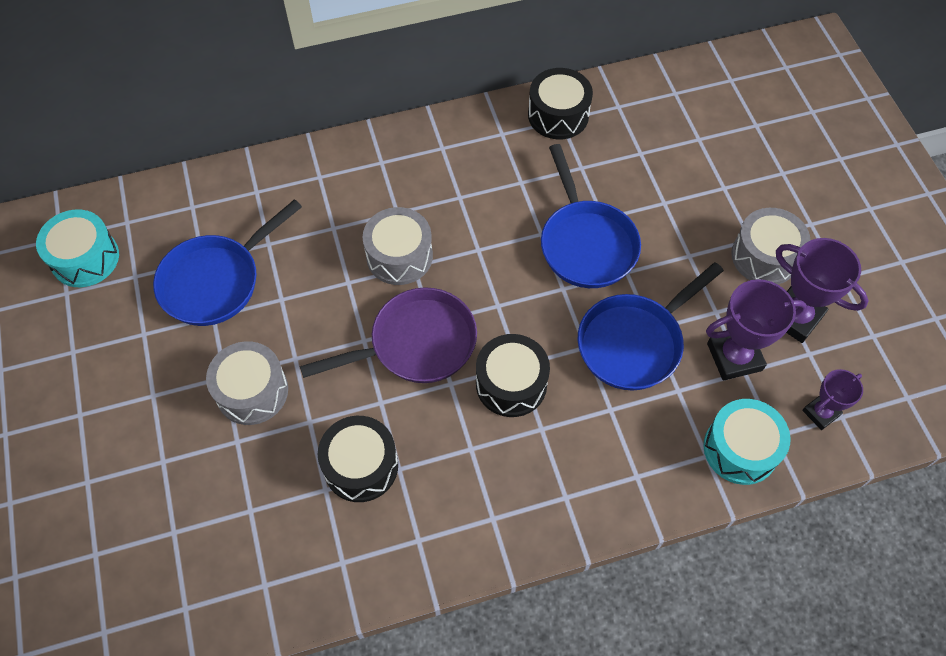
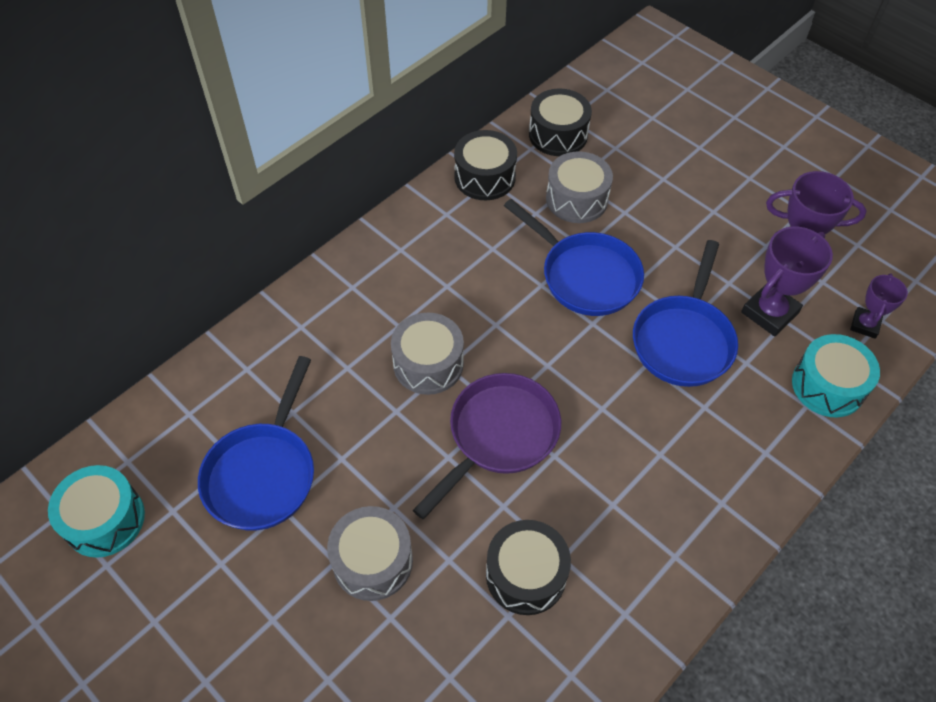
camera: 30 degrees left, 5 degrees down
black drum [476,334,550,417] -> black drum moved to [529,89,592,156]
grey drum [731,208,810,284] -> grey drum moved to [546,151,613,223]

